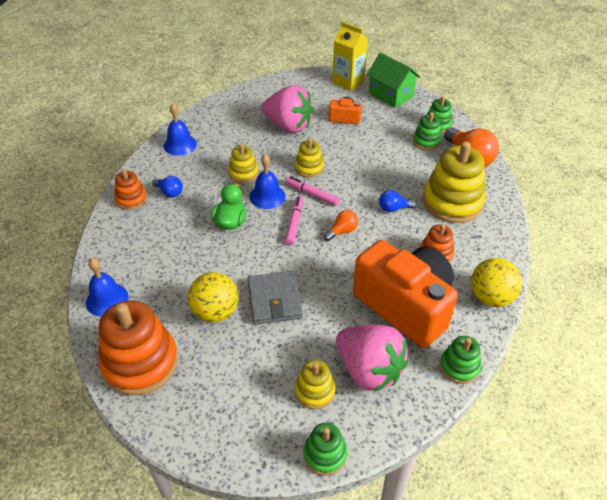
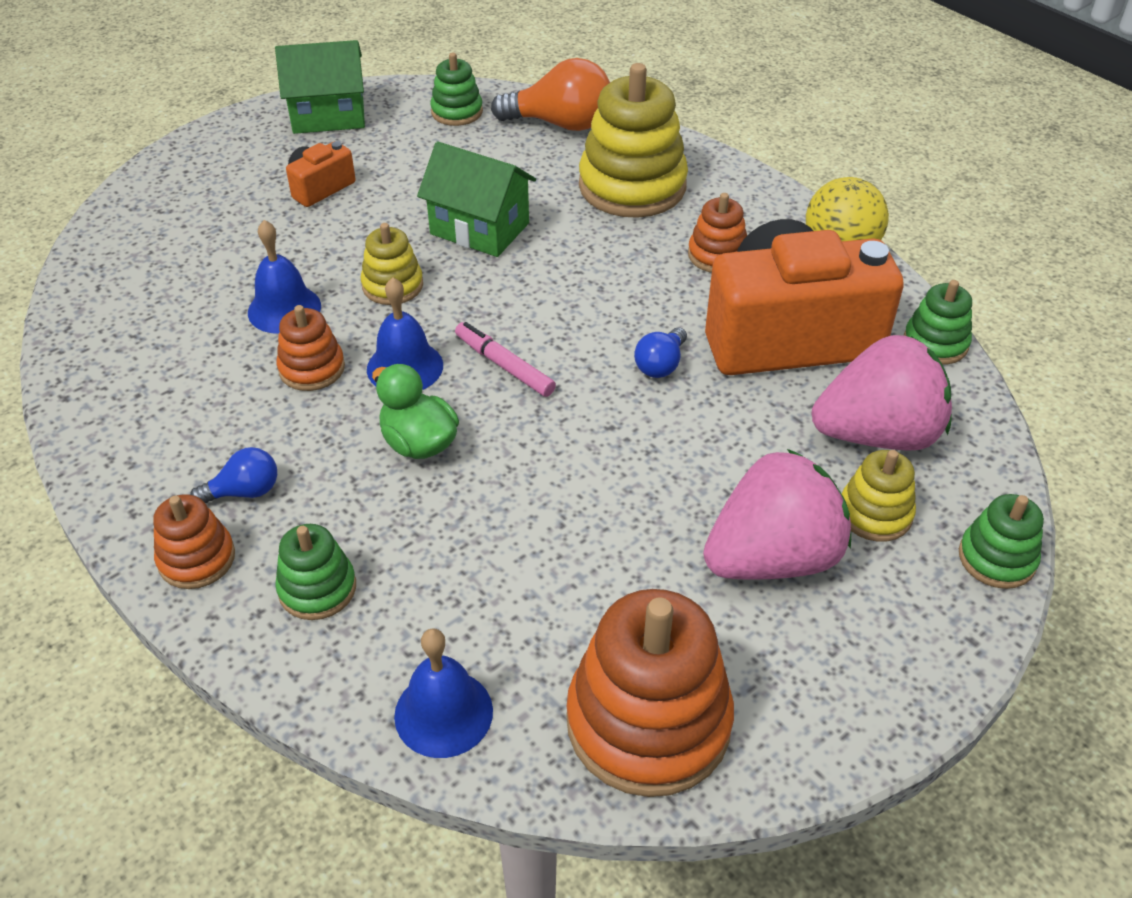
camera: 55 degrees left, 0 degrees up
blue bell [164,103,197,156] -> blue bell moved to [248,220,321,334]
yellow ball [188,272,238,322] -> none
yellow stacking toy [228,144,259,183] -> orange stacking toy [277,305,345,391]
grey wallet [247,271,303,325] -> none
pink strawberry [261,85,314,133] -> pink strawberry moved to [703,449,851,580]
pink marker [285,176,340,206] -> none
orange light bulb [324,210,358,241] -> none
yellow carton [332,21,368,91] -> none
blue light bulb [379,190,417,212] -> blue light bulb moved to [634,327,687,378]
green stacking toy [413,112,442,151] -> green stacking toy moved to [275,524,356,620]
none -> green house [417,142,536,257]

